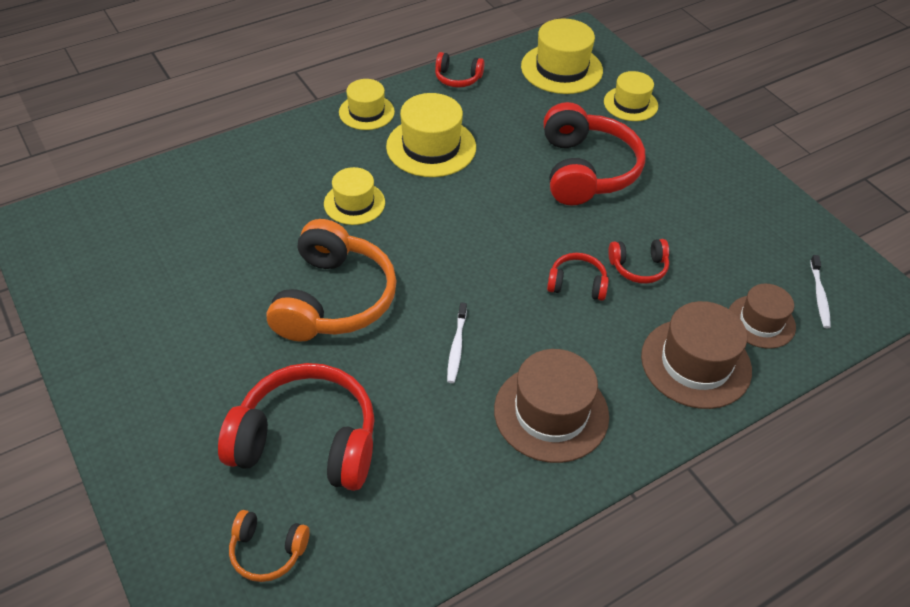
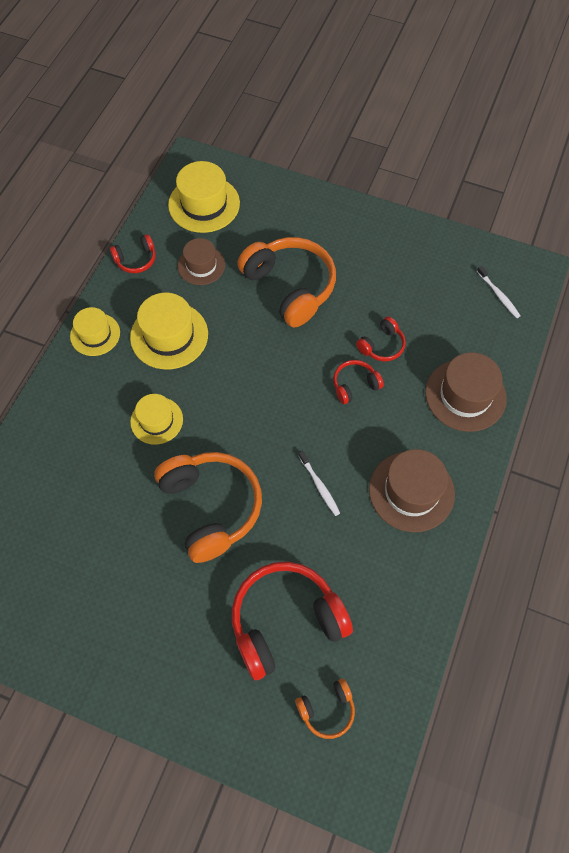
camera: 35 degrees left, 15 degrees up
red headphones [544,102,645,206] -> orange headphones [237,237,336,328]
yellow hat [604,71,658,121] -> none
brown hat [729,284,796,349] -> brown hat moved to [178,238,225,285]

